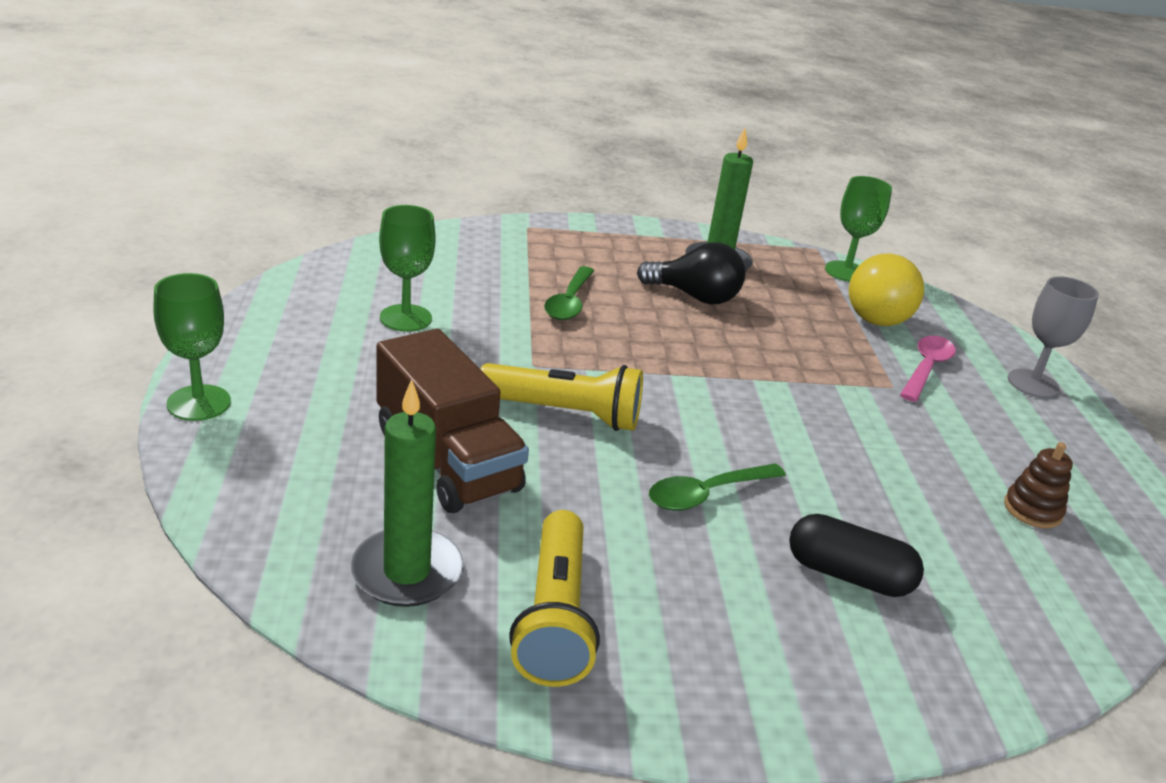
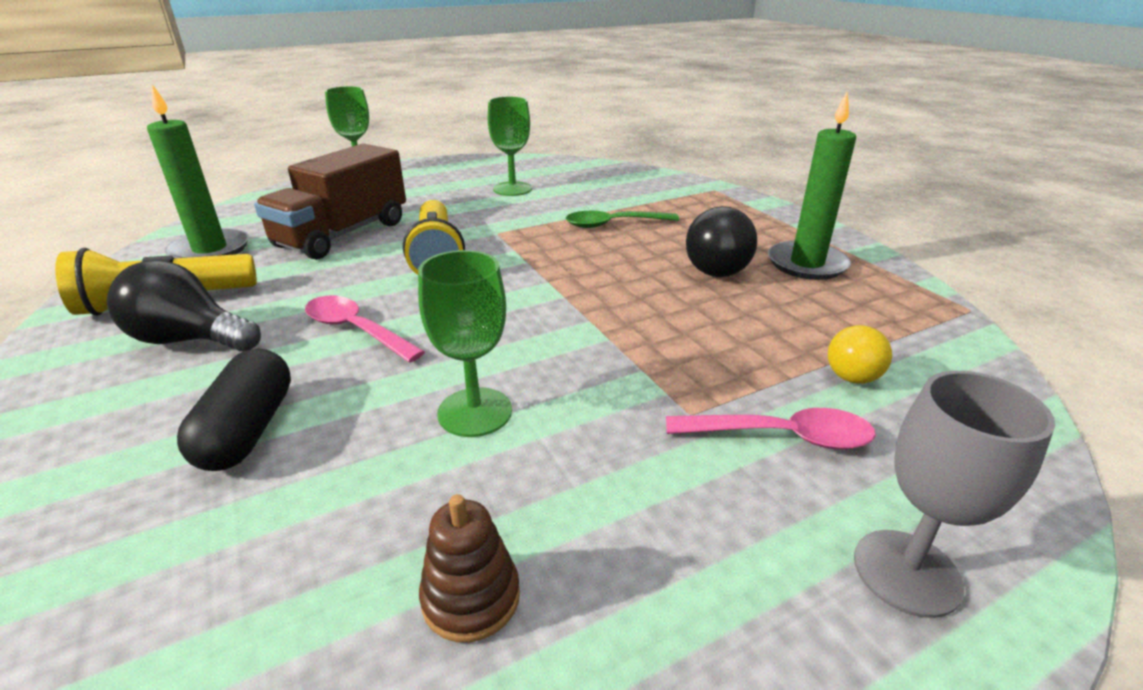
camera: 70 degrees right, 0 degrees up
green spoon [649,463,786,511] -> pink spoon [305,296,425,362]
green goblet [825,176,892,282] -> green goblet moved to [418,250,512,437]
yellow ball [849,253,924,326] -> yellow ball [828,325,892,384], size x0.55
none -> black light bulb [107,260,261,351]

